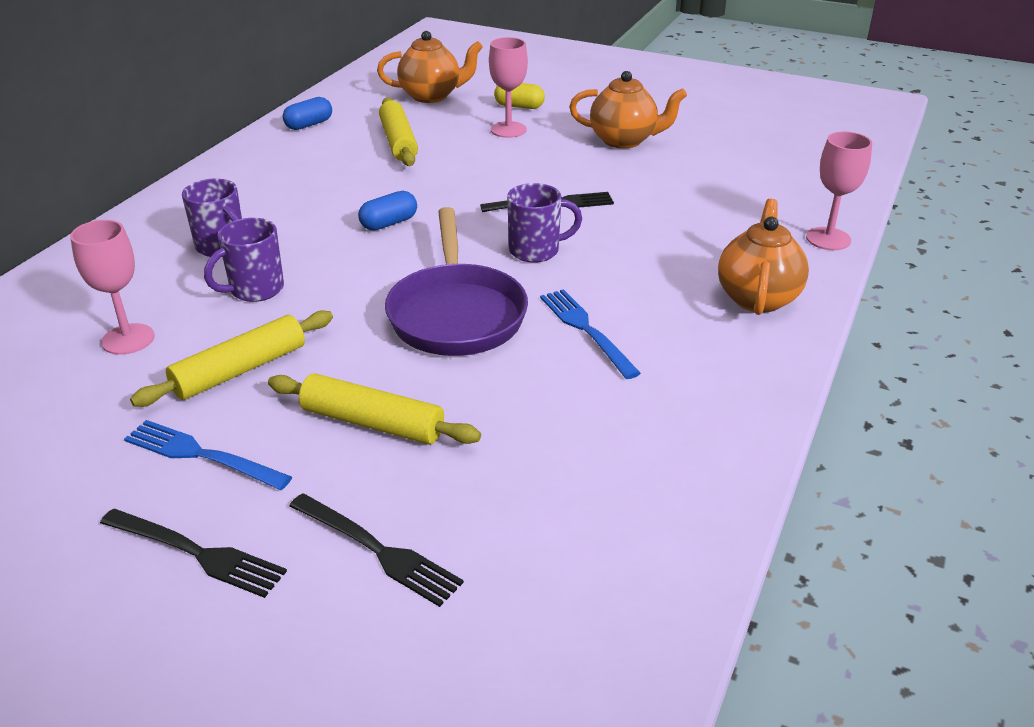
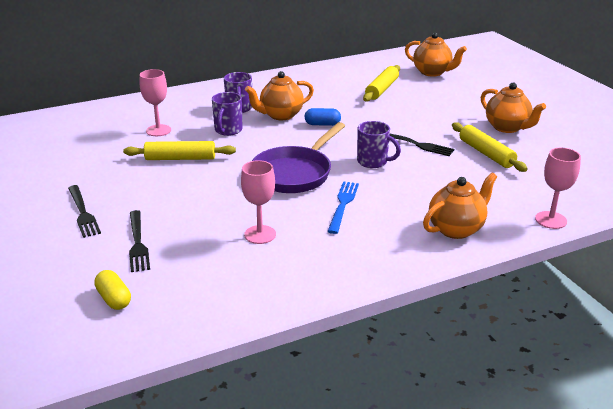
camera: 40 degrees right, 5 degrees down
blue fork [124,420,292,490] -> none
purple mug [204,218,284,302] -> purple mug turned 75 degrees counterclockwise [212,92,243,136]
yellow rolling pin [268,373,481,444] -> yellow rolling pin moved to [452,122,528,172]
blue capsule [283,97,332,130] -> none
pink goblet [489,37,528,138] -> pink goblet moved to [241,160,276,244]
yellow capsule [494,83,545,109] -> yellow capsule moved to [94,270,131,310]
none -> orange teapot [245,71,314,120]

